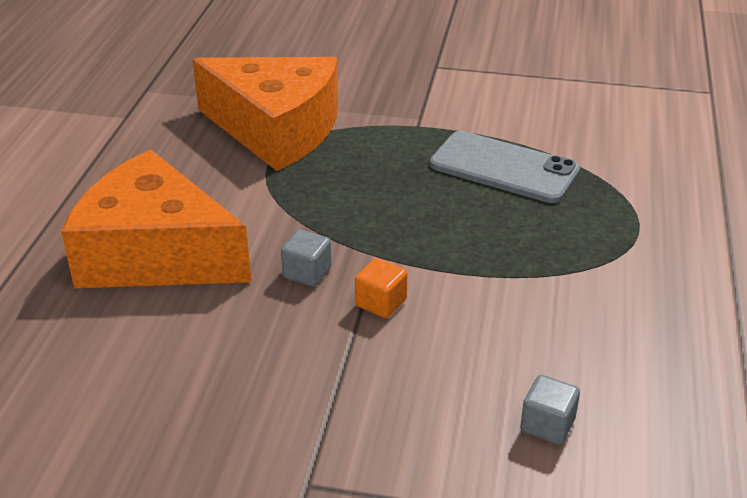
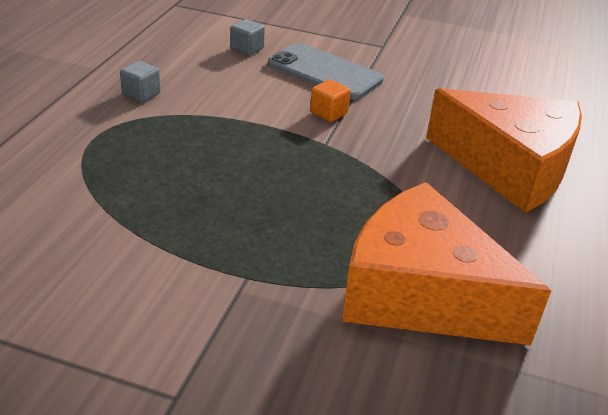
camera: 175 degrees left, 0 degrees up
grey cube [281,230,332,286] -> grey cube moved to [120,61,161,103]
grey phone [430,131,580,203] -> grey phone moved to [268,43,384,100]

